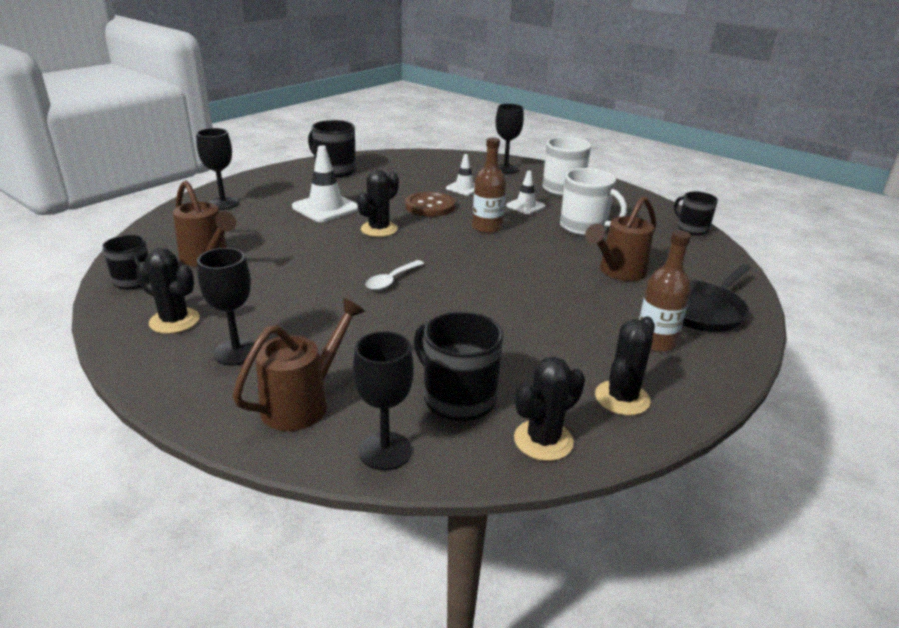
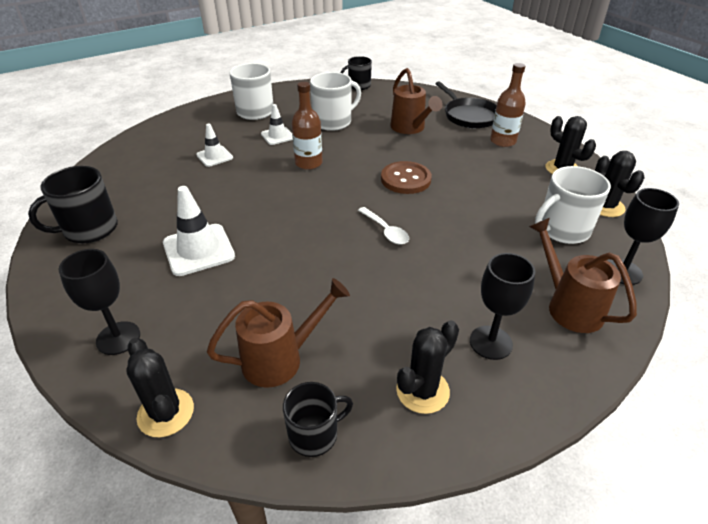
camera: 70 degrees left, 10 degrees up
black cactus [357,170,399,237] -> black cactus moved to [126,338,194,437]
brown button [405,192,455,217] -> brown button moved to [381,161,432,194]
black mug [414,312,503,421] -> white mug [535,166,611,244]
black goblet [496,104,524,174] -> none

